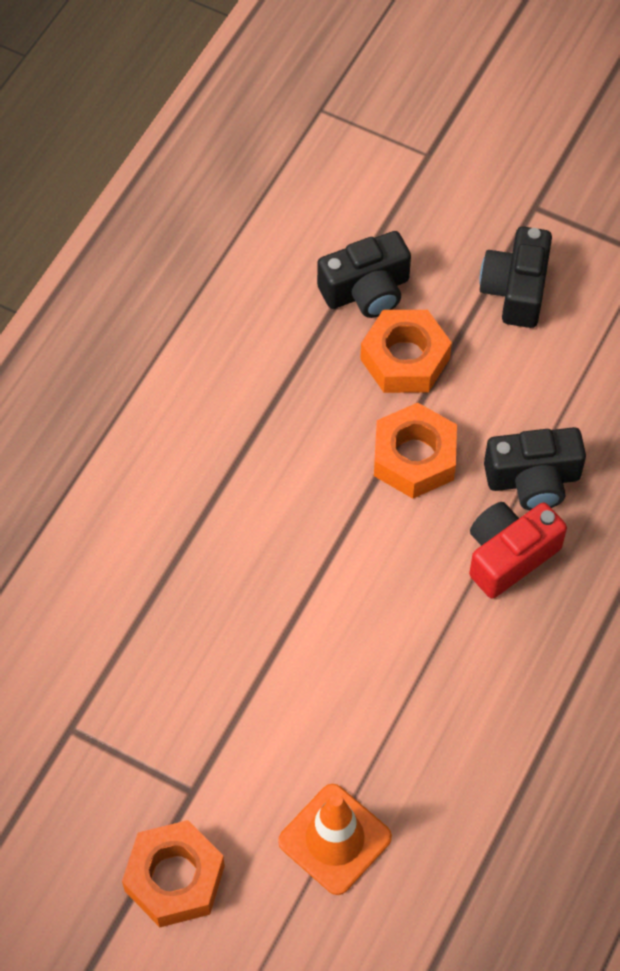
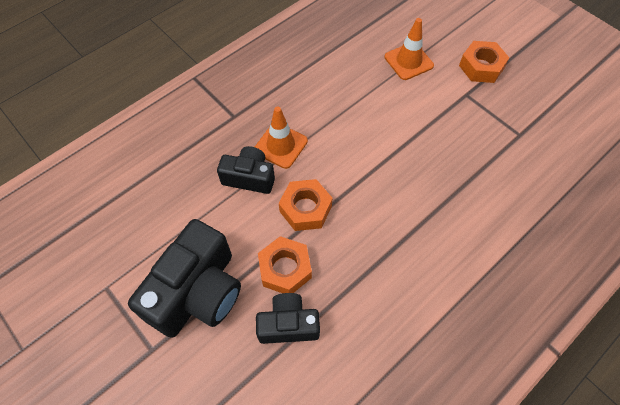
camera: 160 degrees left, 0 degrees up
red camera [469,502,567,599] -> orange traffic cone [255,106,308,169]
black camera [479,226,552,328] -> black camera [128,219,241,338], size x1.75

